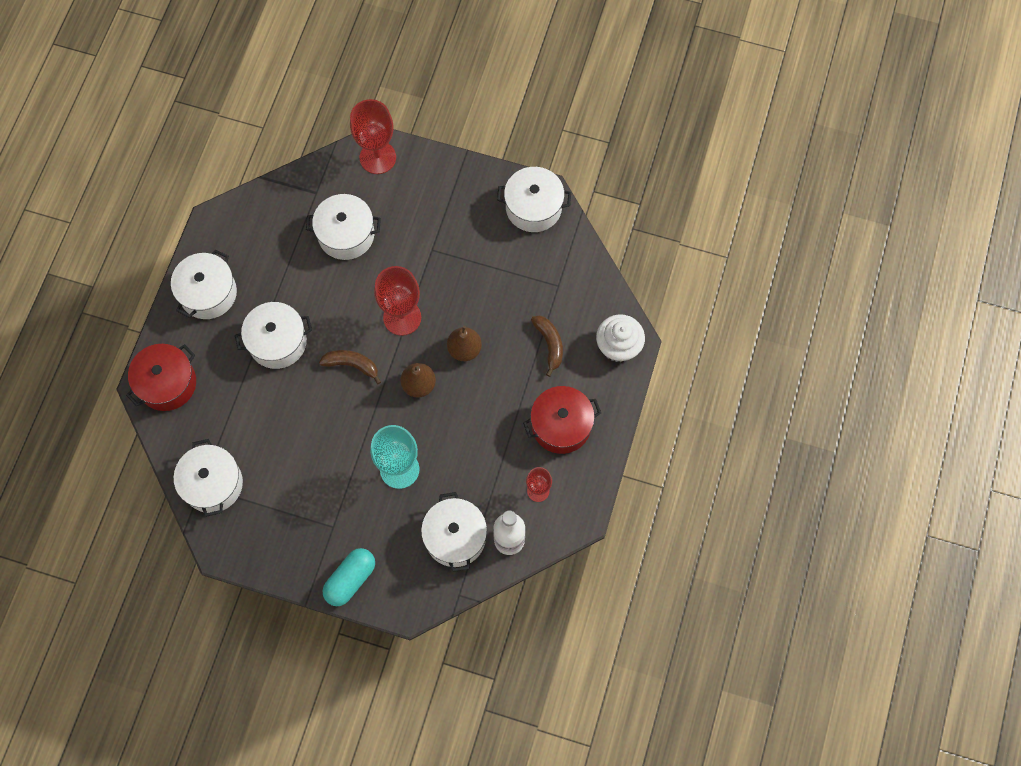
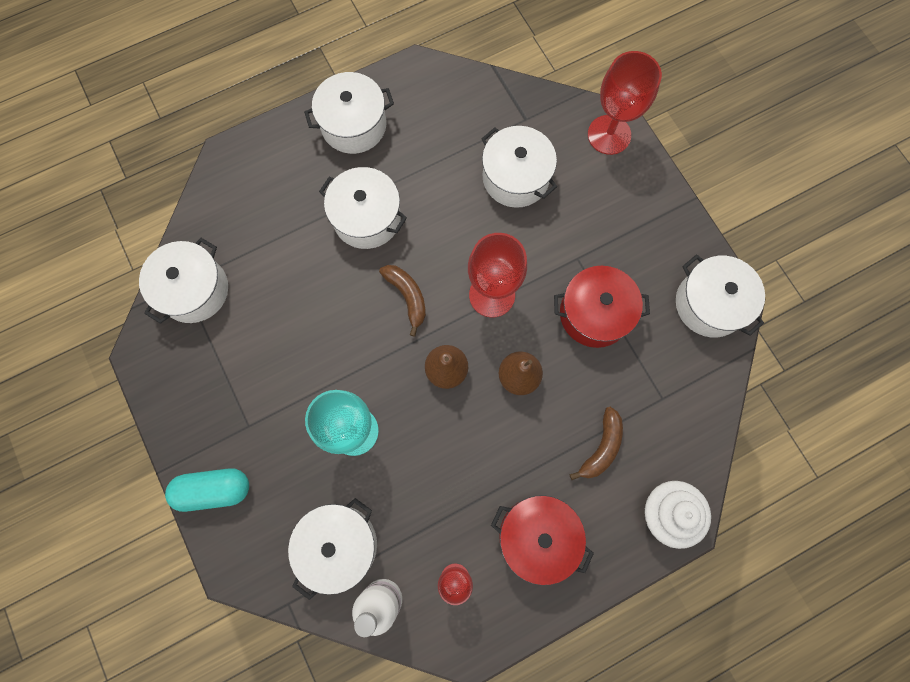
camera: 45 degrees right, 5 degrees up
red pot [126,344,196,411] -> red pot moved to [554,266,650,348]

